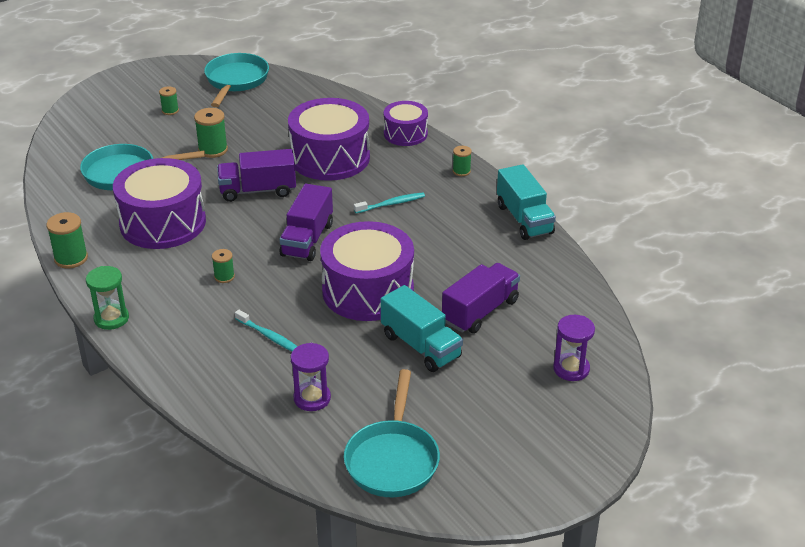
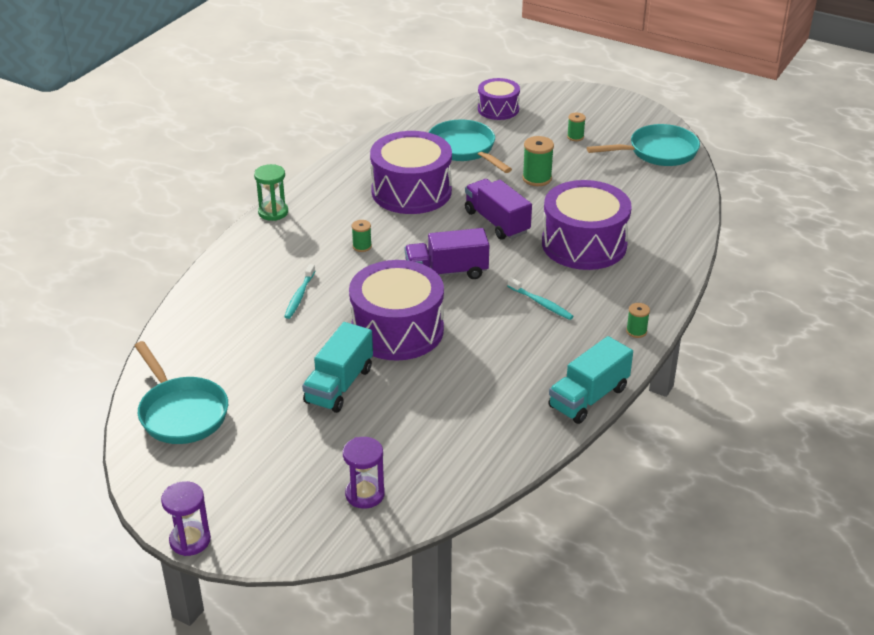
camera: 65 degrees right, 0 degrees up
green spool [46,212,88,268] -> none
purple hourglass [291,343,331,411] -> purple hourglass moved to [161,481,211,556]
turquoise pan [344,369,440,497] -> turquoise pan turned 105 degrees counterclockwise [135,341,228,444]
purple drum [384,101,428,146] -> purple drum moved to [478,78,520,120]
purple truck [442,263,520,333] -> none

